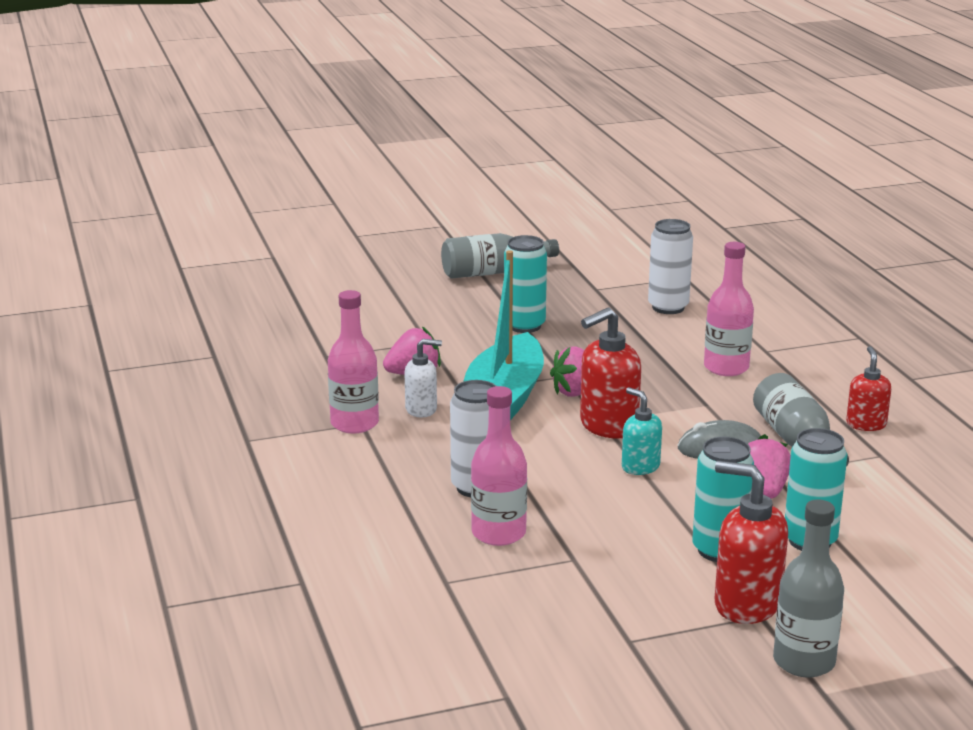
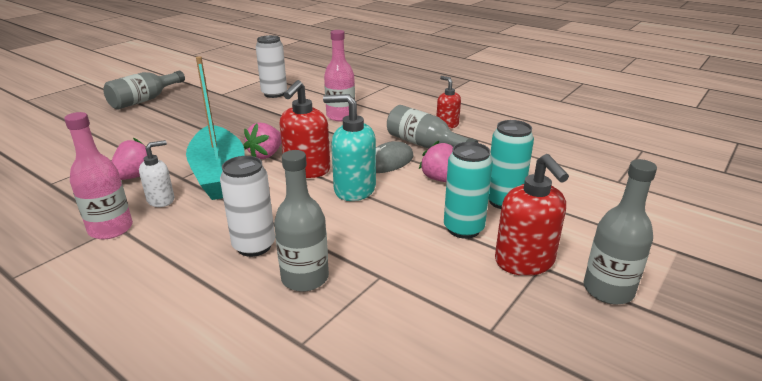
camera: 35 degrees left, 5 degrees up
pink bottle [471,386,527,546] -> grey bottle [274,150,329,292]
turquoise can [504,235,547,333] -> none
turquoise soap dispenser [622,387,662,475] -> turquoise soap dispenser [323,94,376,201], size x1.64
red soap dispenser [715,461,788,624] -> red soap dispenser turned 105 degrees counterclockwise [495,154,569,276]

